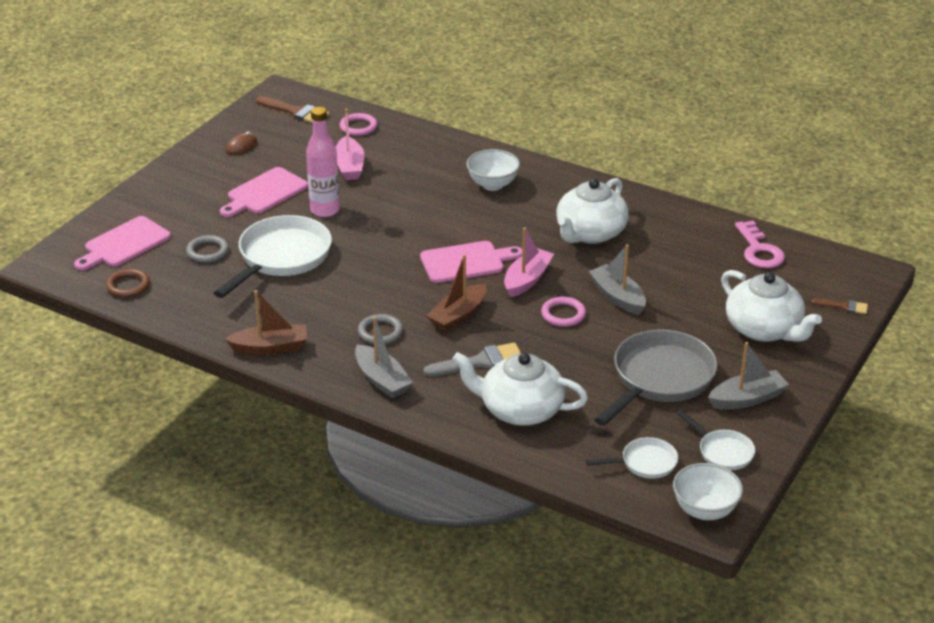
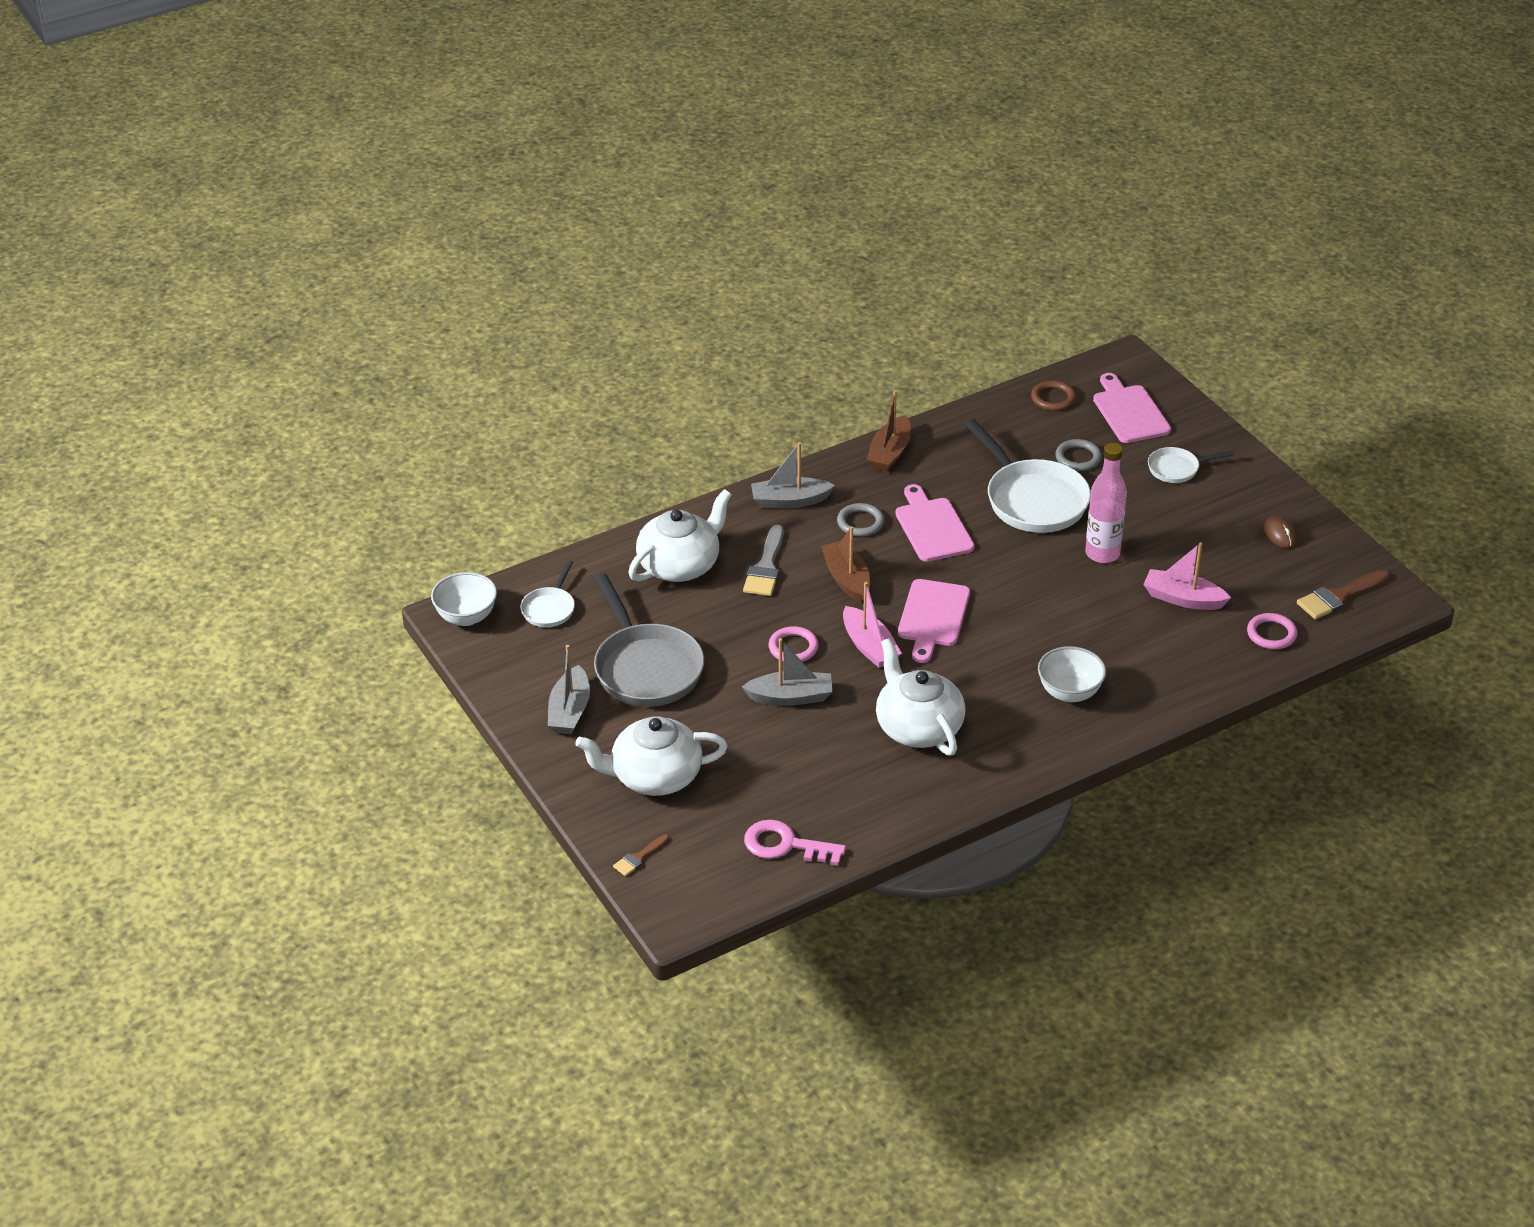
camera: 120 degrees right, 5 degrees up
pink cutting board [220,167,308,217] -> pink cutting board moved to [895,484,974,562]
white pan [678,411,755,470] -> white pan moved to [1148,447,1234,483]

